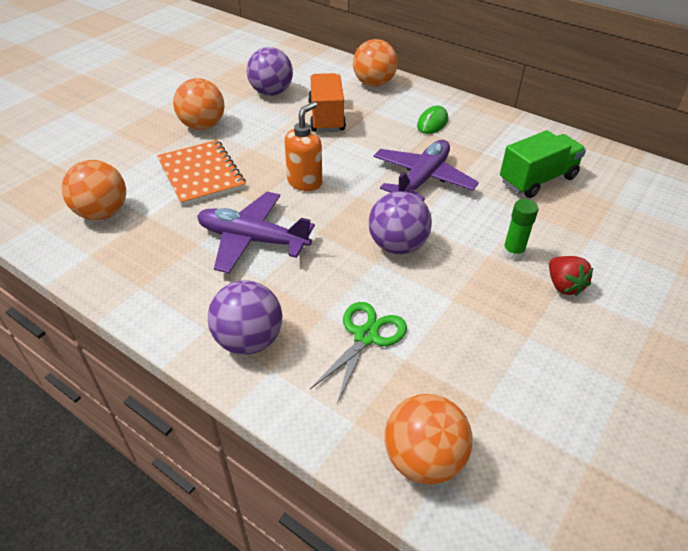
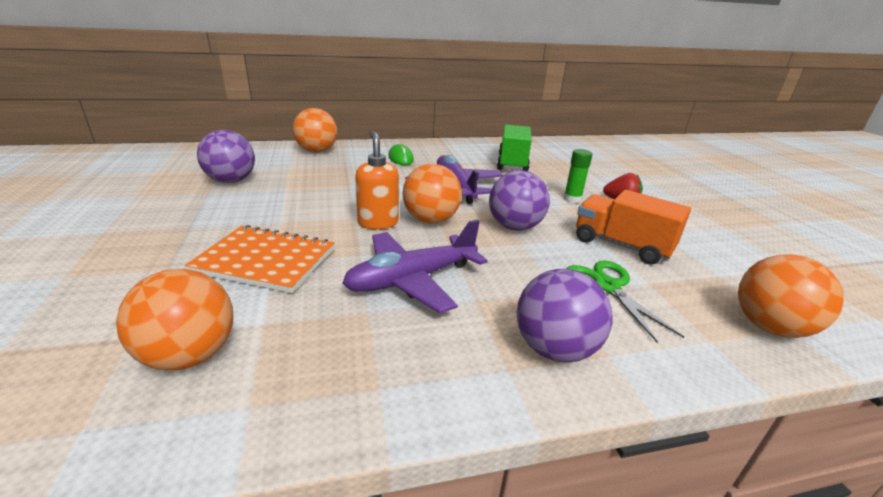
camera: 50 degrees left, 15 degrees down
orange ball [173,78,225,130] -> orange ball moved to [402,164,462,224]
orange truck [308,73,346,132] -> orange truck moved to [576,190,691,265]

